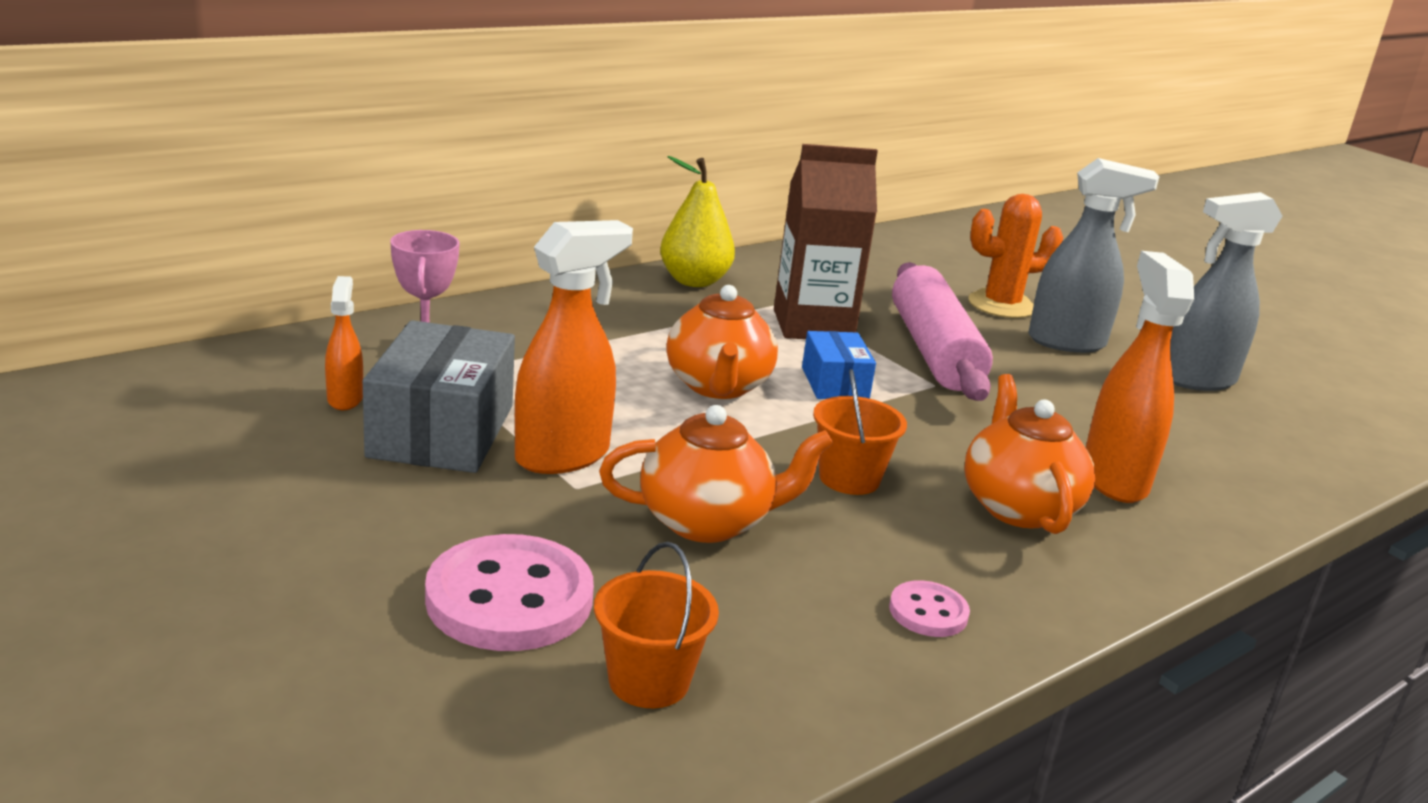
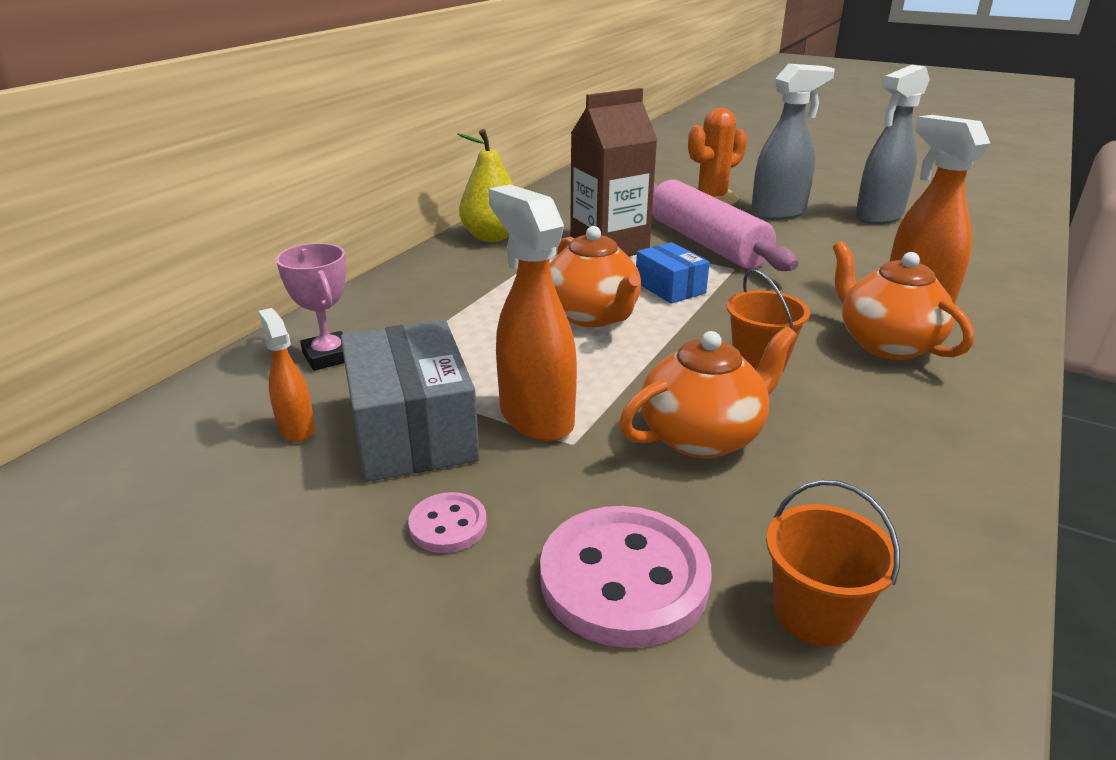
camera: 20 degrees left, 5 degrees up
orange spray bottle [515,220,633,474] -> orange spray bottle turned 60 degrees counterclockwise [488,185,577,441]
pink button [889,580,970,637] -> pink button moved to [408,492,487,553]

